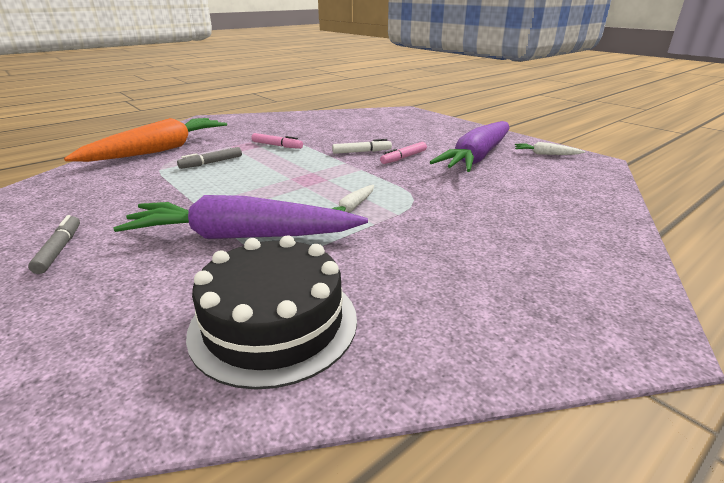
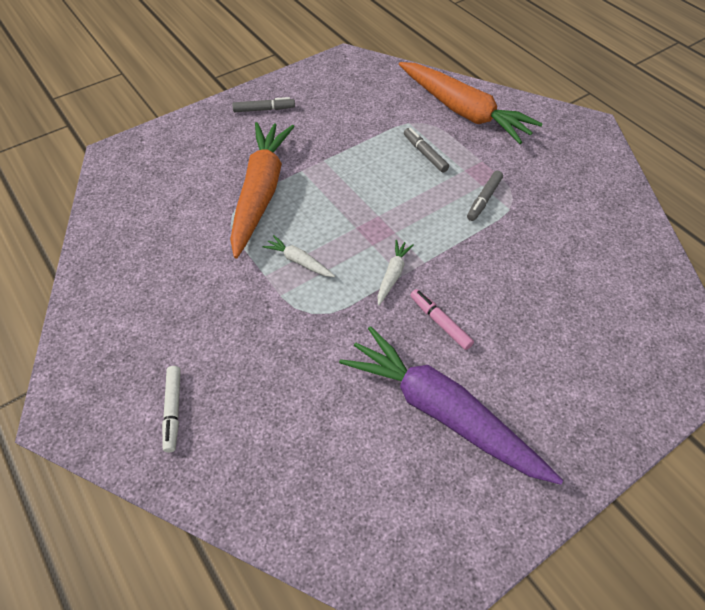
camera: 95 degrees right, 25 degrees up
purple carrot [113,195,368,239] -> orange carrot [230,122,295,258]
black cake [186,235,357,390] -> none
pink marker [251,133,303,149] -> grey marker [467,171,503,221]
white marker [332,139,392,154] -> white marker moved to [162,366,181,452]
white carrot [515,142,585,155] -> white carrot moved to [377,240,414,305]

